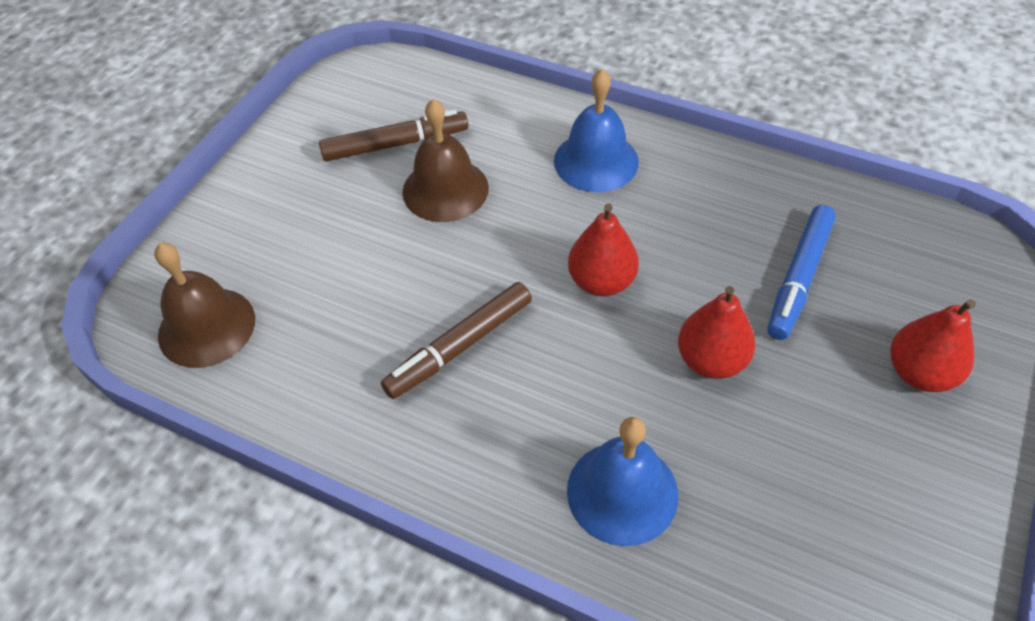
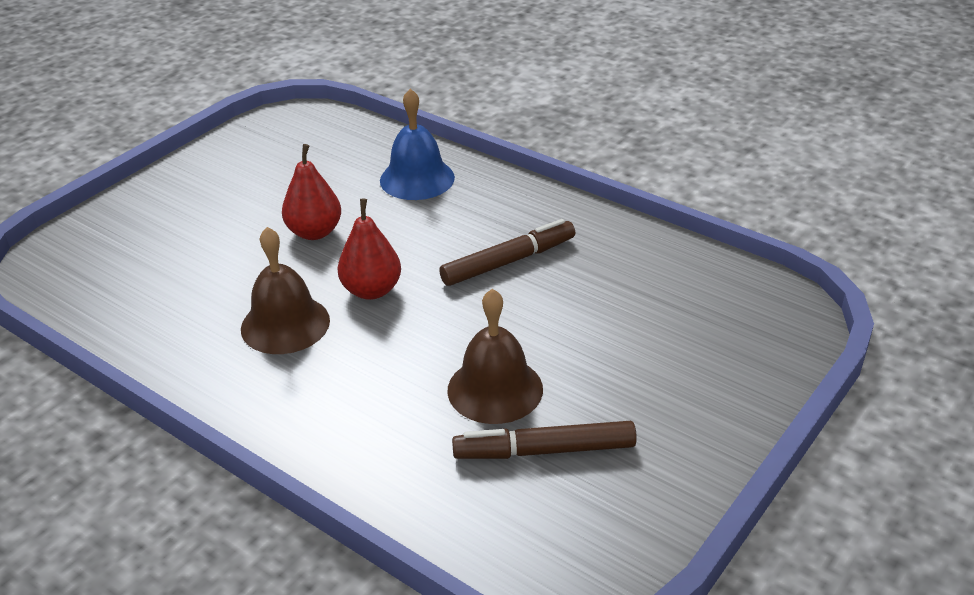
camera: 170 degrees left, 15 degrees down
brown bell [154,243,255,368] -> brown bell moved to [241,227,330,354]
blue bell [554,69,639,192] -> none
blue marker [767,205,836,340] -> none
red pear [890,299,976,392] -> none

